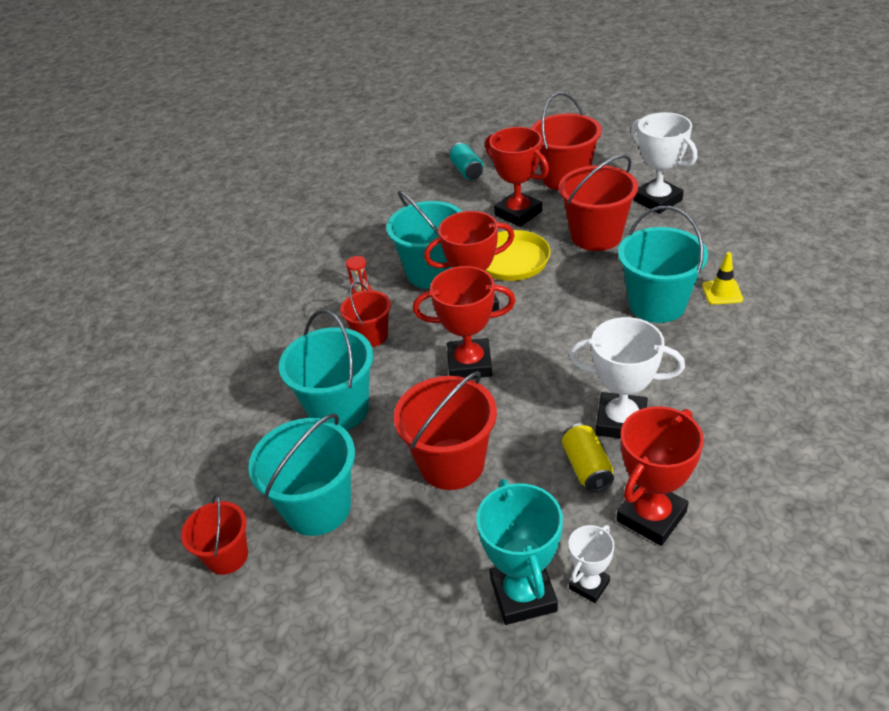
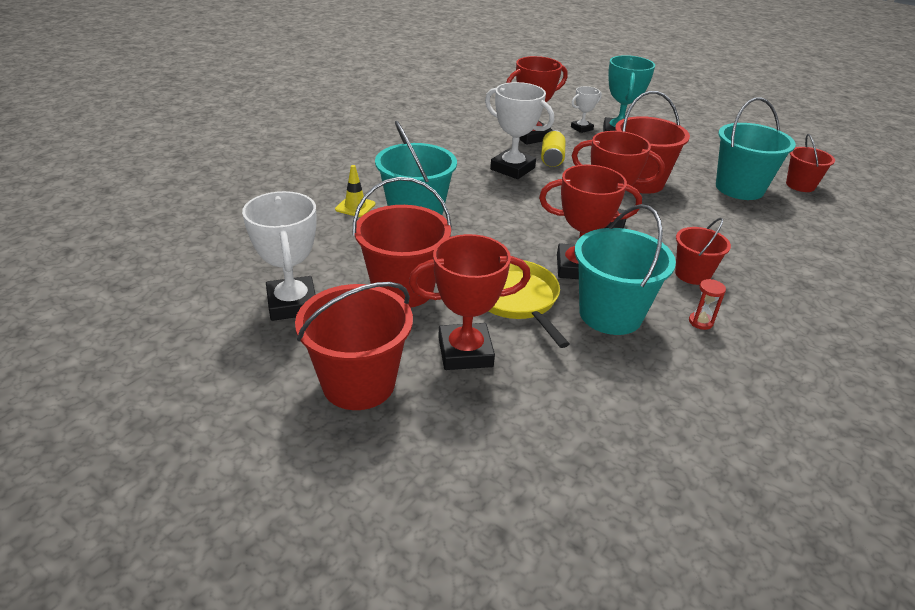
camera: 165 degrees left, 5 degrees down
turquoise bucket [279,309,373,430] -> none
turquoise can [449,143,484,180] -> none
red trophy [485,127,549,227] -> red trophy turned 75 degrees counterclockwise [409,234,531,370]

